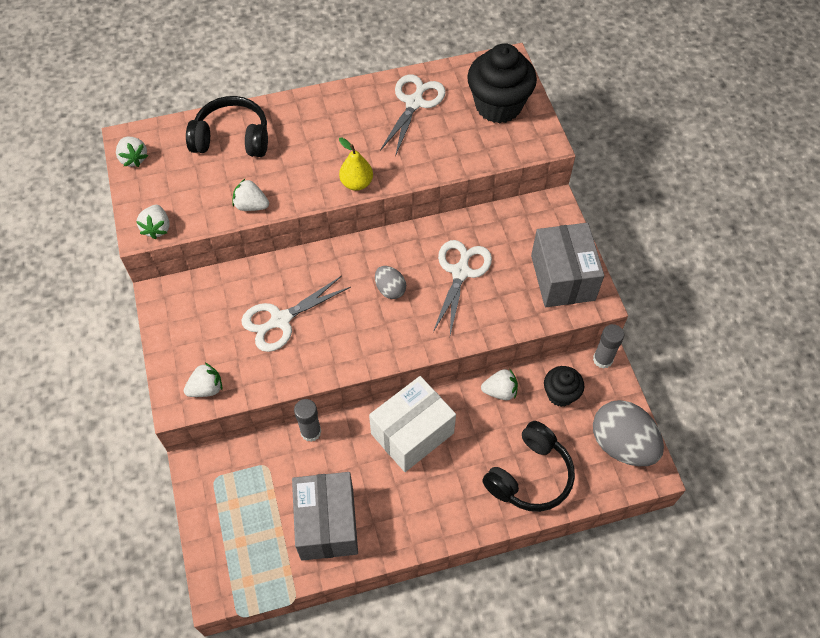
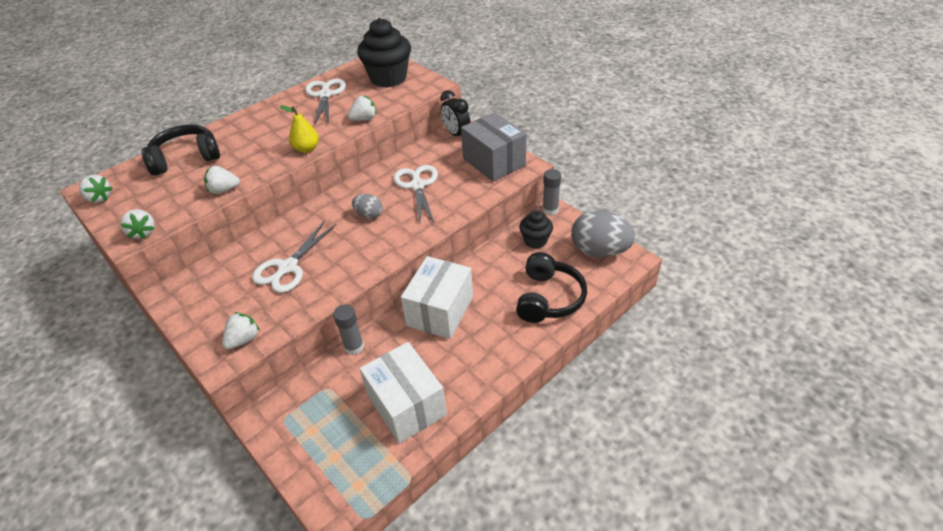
camera: 25 degrees left, 15 degrees down
grey box [292,472,358,561] -> white box [360,342,447,444]
white strawberry [481,368,518,400] -> white strawberry moved to [348,96,377,121]
none -> black clock [440,90,471,137]

